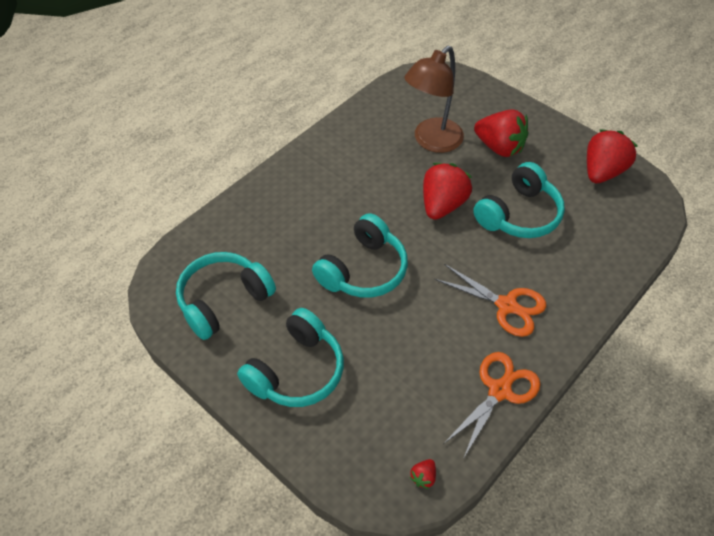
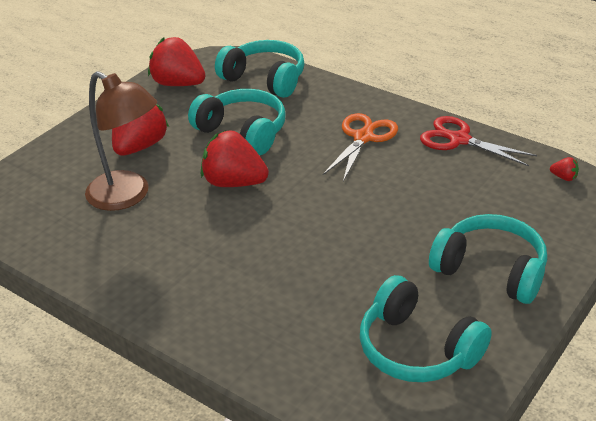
camera: 95 degrees left, 15 degrees down
turquoise headphones [312,213,408,298] -> turquoise headphones moved to [215,40,304,98]
orange scissors [443,352,541,459] -> red scissors [420,116,537,166]

